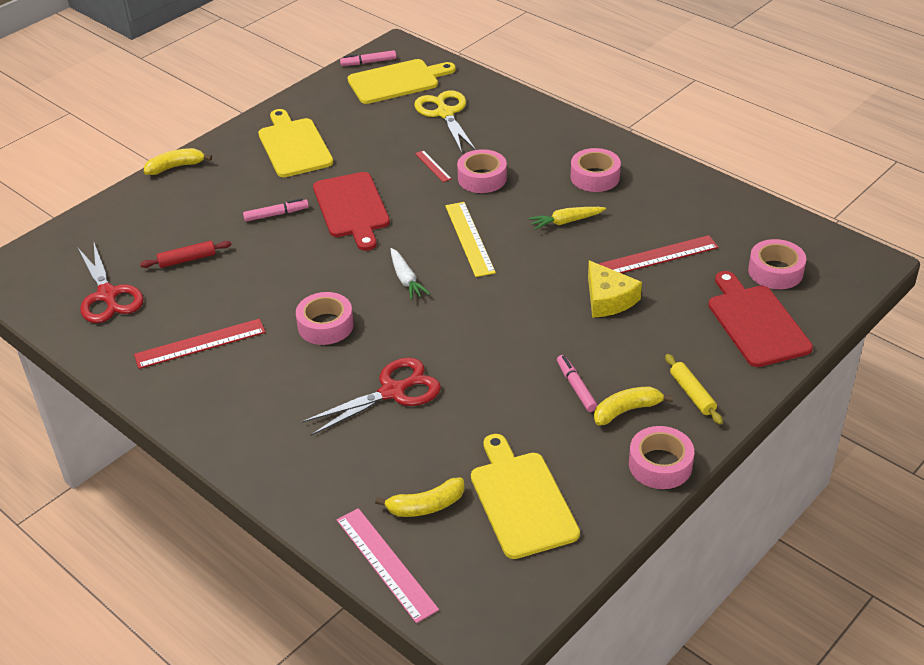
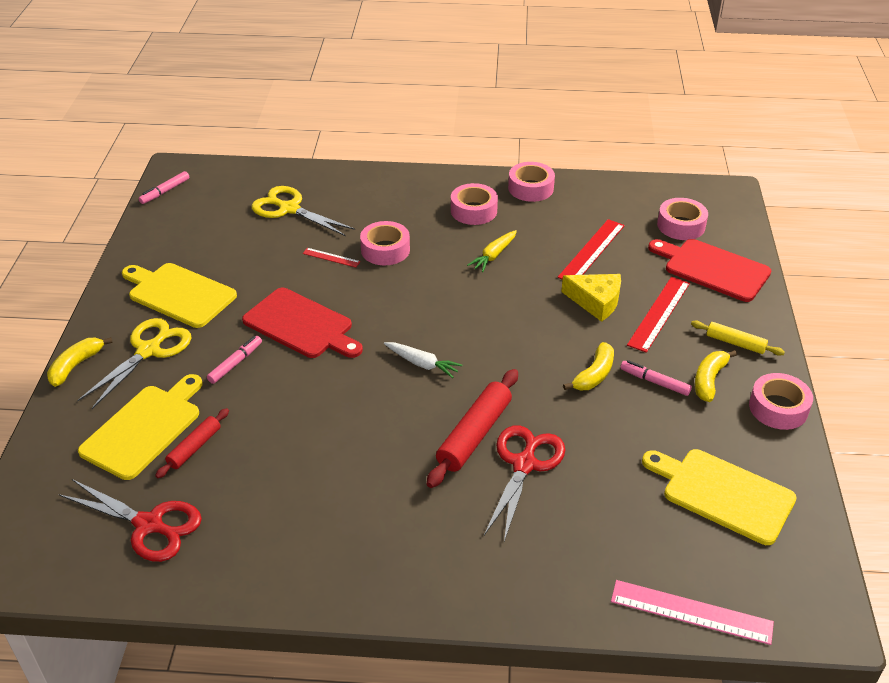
camera: 40 degrees left, 0 degrees up
red ruler [134,319,266,369] -> red ruler moved to [627,277,690,353]
pink tape [296,292,354,345] -> pink tape moved to [508,162,555,202]
yellow cutting board [347,59,456,104] -> yellow cutting board moved to [78,374,203,480]
yellow banana [375,478,464,517] -> yellow banana moved to [563,342,614,390]
yellow ruler [445,202,496,277] -> none
none -> yellow scissors [77,318,191,409]
none -> red rolling pin [427,369,518,488]

